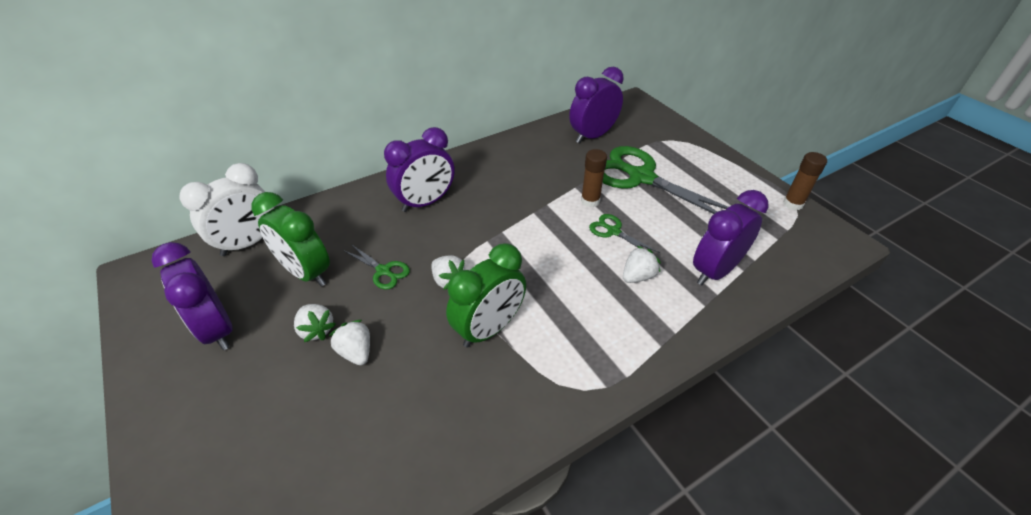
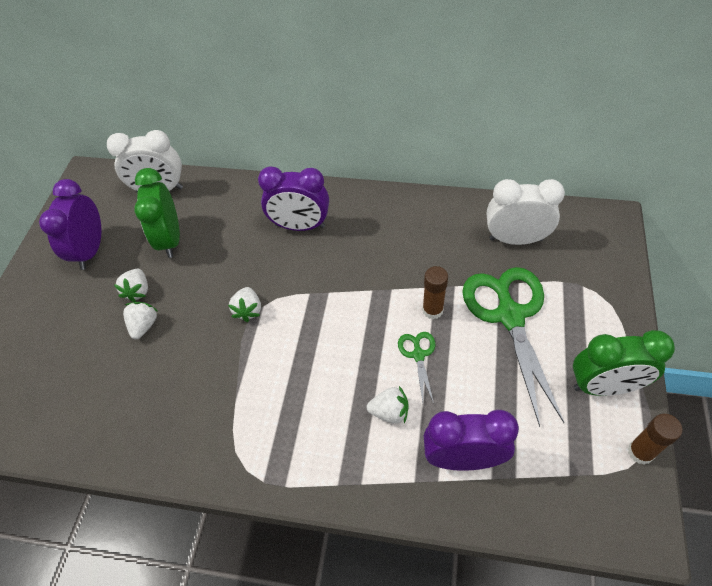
camera: 45 degrees right, 10 degrees up
green scissors [343,244,410,290] -> none
green clock [446,243,526,348] -> green clock moved to [573,330,675,396]
purple clock [569,67,624,144] -> white clock [487,179,565,245]

